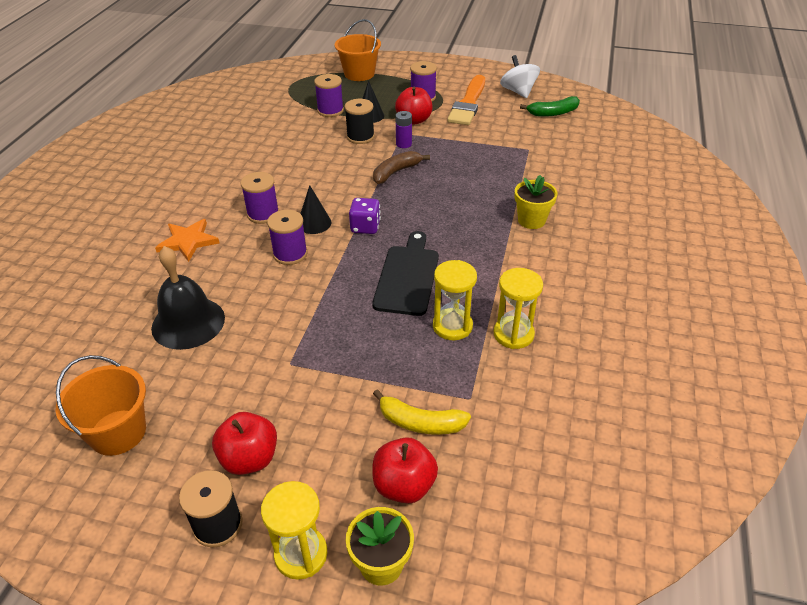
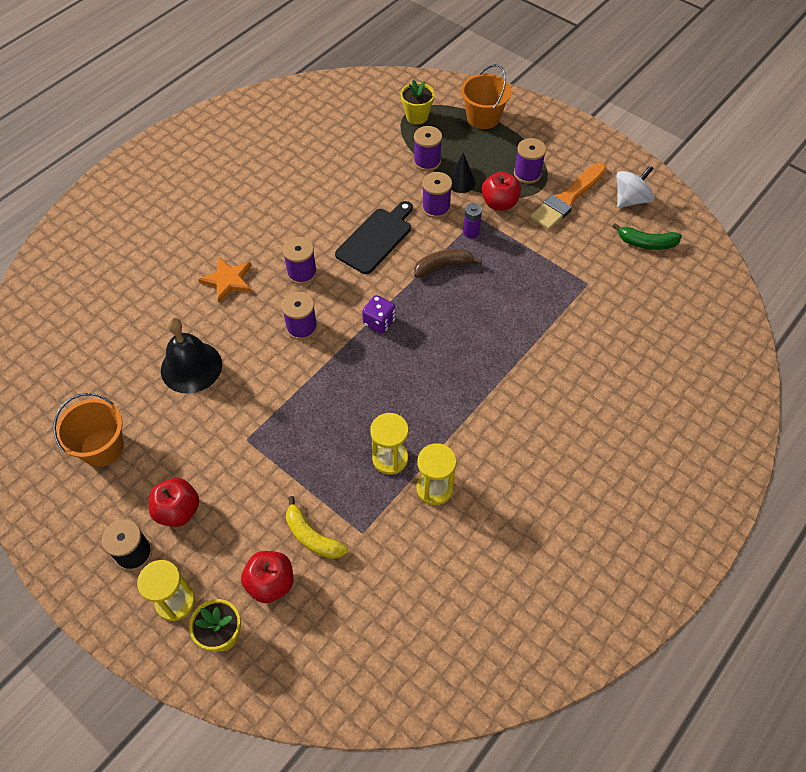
camera: 25 degrees right, 15 degrees up
black cone [300,185,331,234] -> none
black spool [344,99,375,144] -> purple spool [422,172,452,218]
black cutting board [372,231,439,316] -> black cutting board moved to [335,201,413,274]
white spinning top [500,55,540,98] -> white spinning top turned 45 degrees clockwise [616,165,654,208]
yellow flower pot [515,175,558,229] -> yellow flower pot moved to [401,80,435,125]

